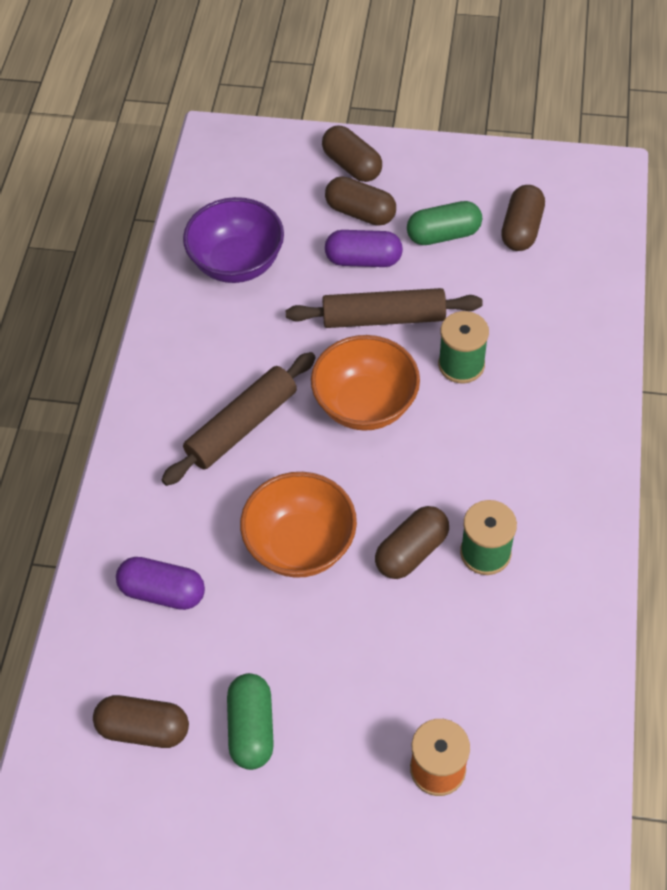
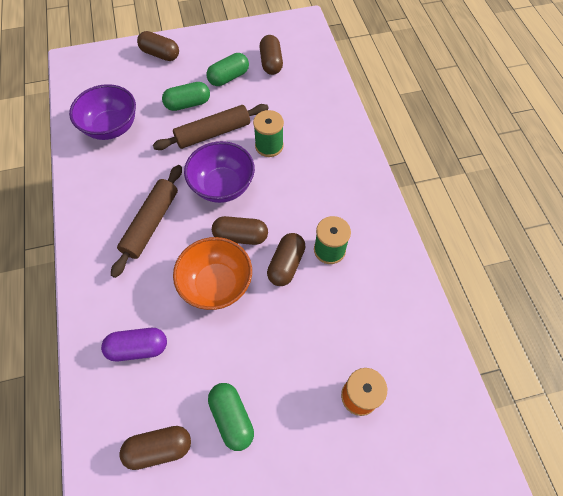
camera: 25 degrees left, 5 degrees up
orange bowl [311,335,420,431] -> purple bowl [184,141,255,203]
brown capsule [325,176,396,226] -> brown capsule moved to [212,216,268,245]
purple capsule [325,230,403,267] -> green capsule [162,82,210,111]

